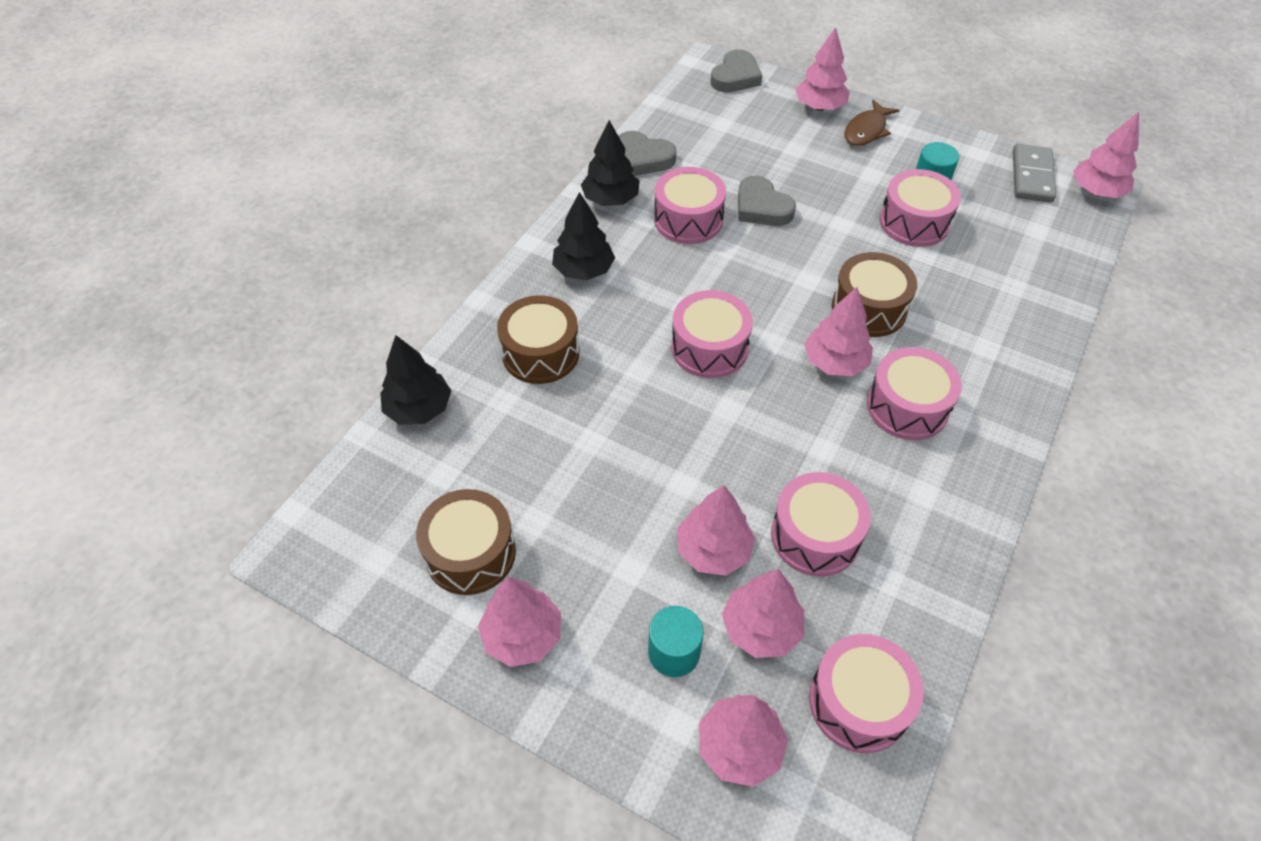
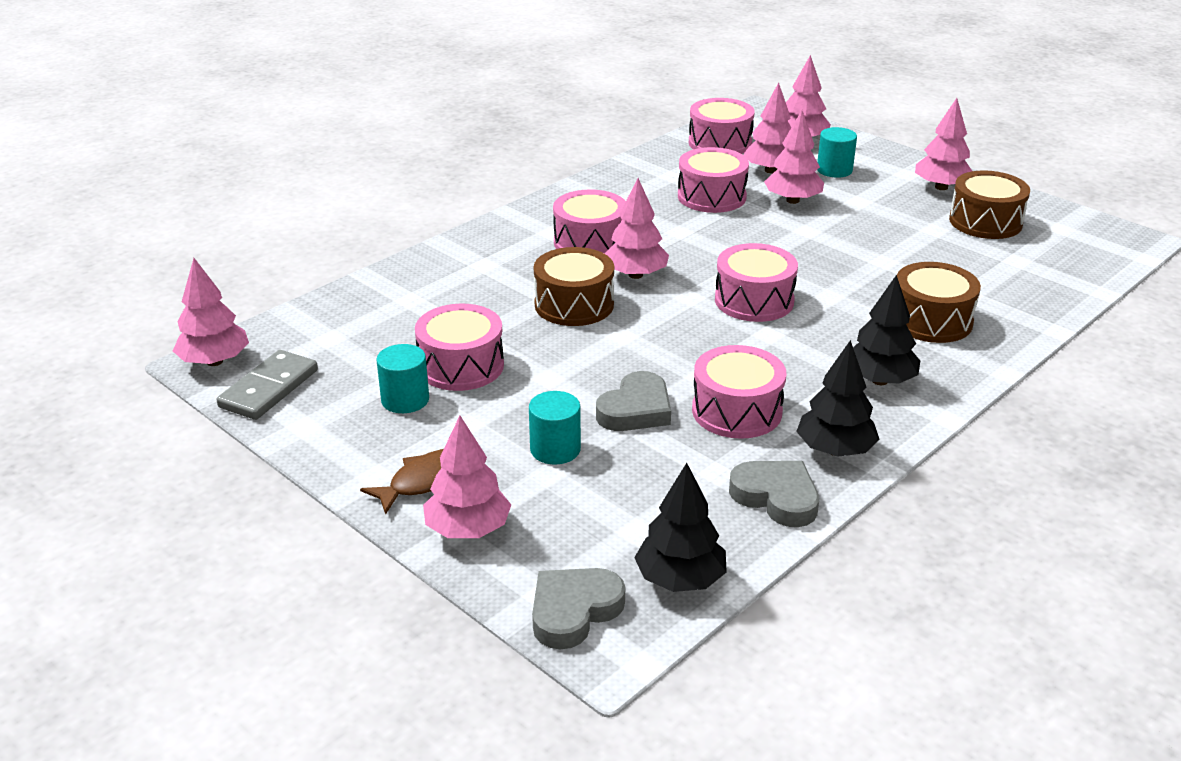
camera: 165 degrees left, 20 degrees down
black tree [380,335,451,425] -> black tree moved to [634,463,727,592]
grey heart [738,175,796,226] -> grey heart turned 60 degrees clockwise [596,371,671,431]
none -> turquoise cylinder [529,391,581,465]

